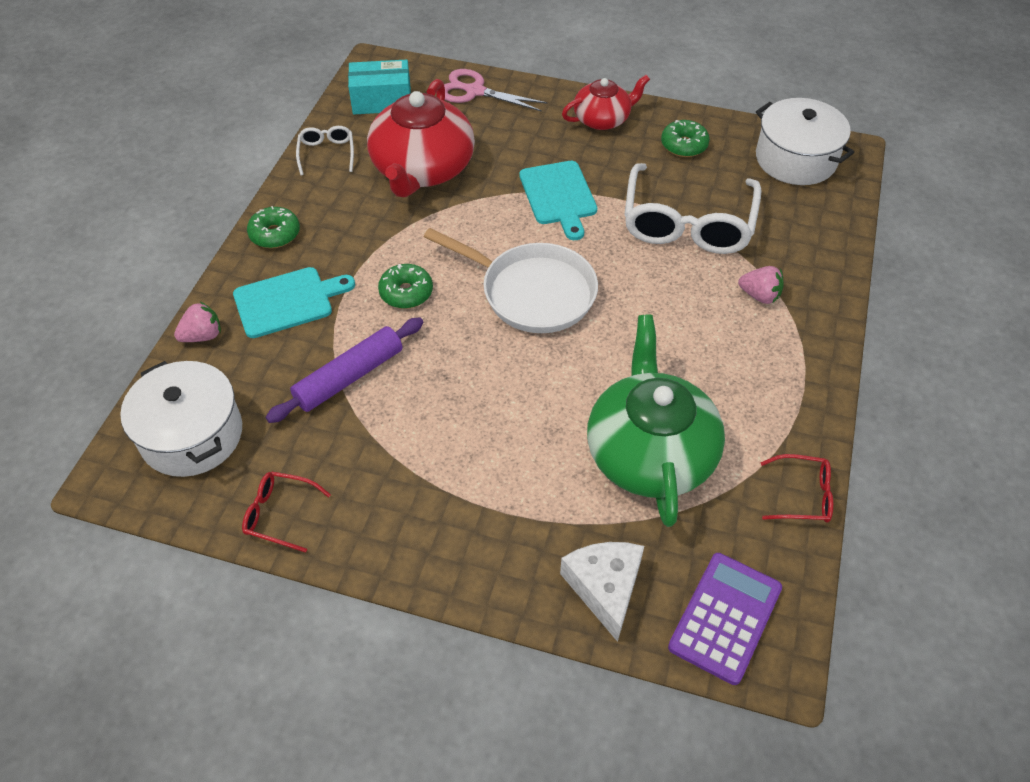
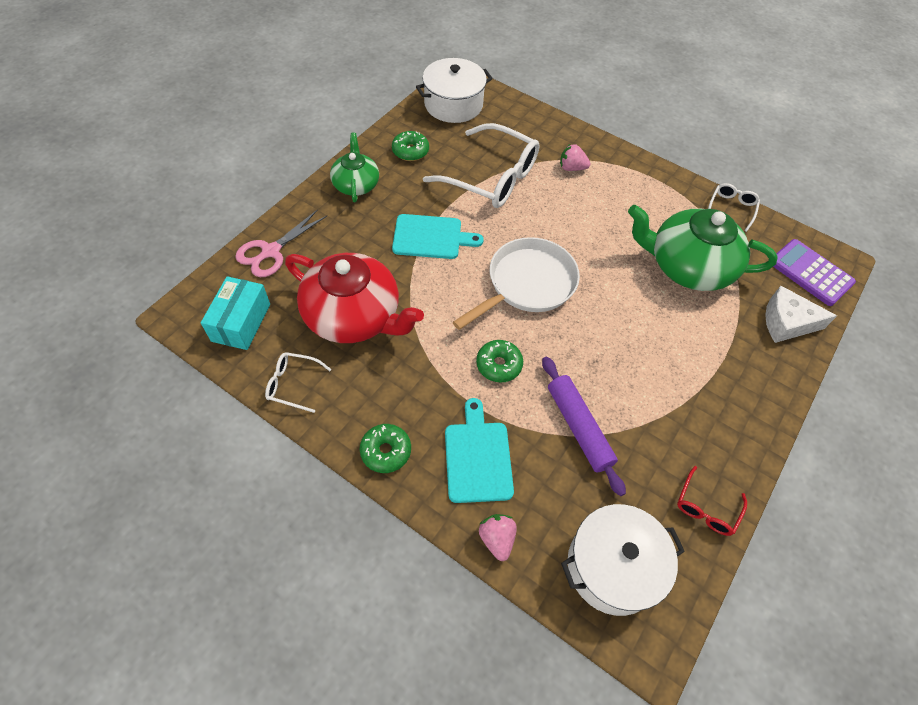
camera: 75 degrees left, 5 degrees up
red teapot [562,75,650,130] -> green teapot [330,132,379,202]
pink strawberry [738,266,784,304] -> pink strawberry turned 120 degrees counterclockwise [560,144,591,171]
red glasses [760,454,833,523] -> white glasses [708,183,760,232]

